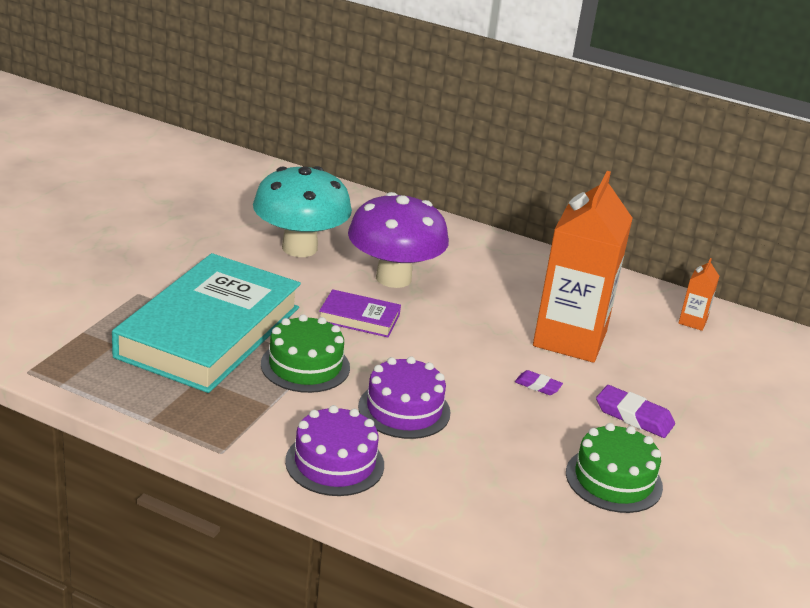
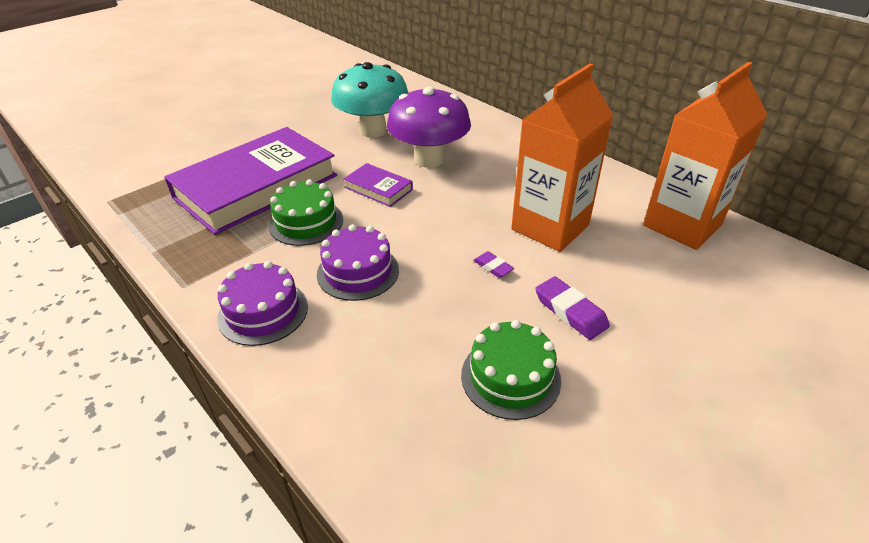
camera: 25 degrees right, 10 degrees up
turquoise book [112,253,301,393] -> purple book [164,127,337,235]
orange carton [679,258,719,331] -> orange carton [643,62,768,250], size x2.46

